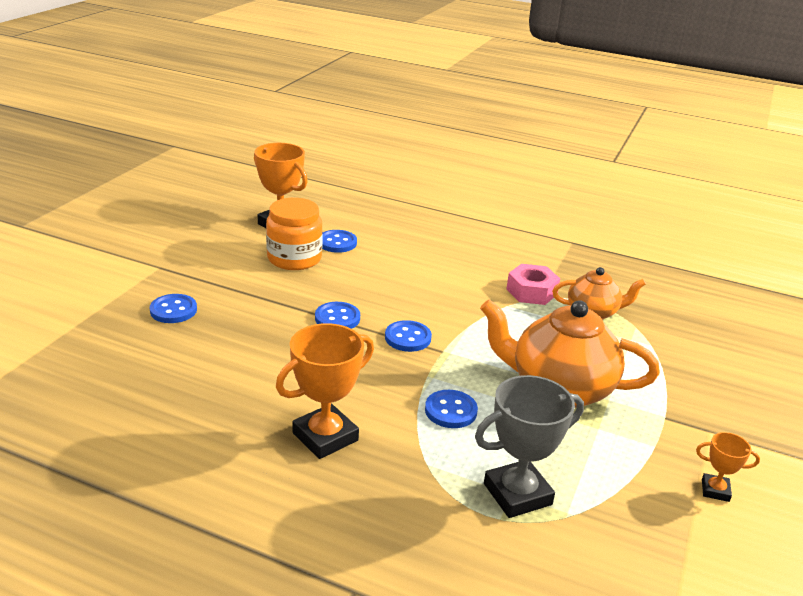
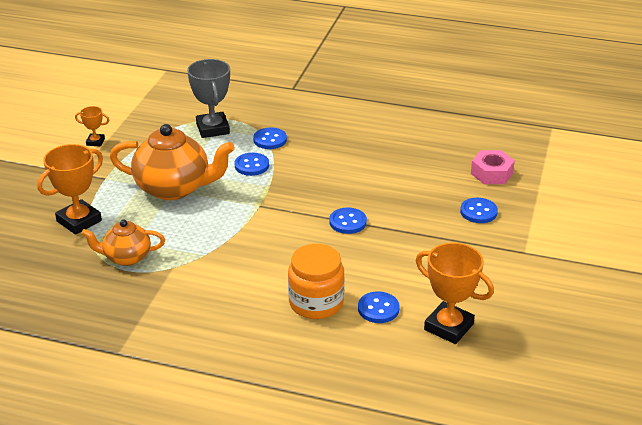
camera: 175 degrees right, 5 degrees up
orange jar [266,198,323,270] -> orange jar moved to [288,244,345,319]
orange trophy [276,323,374,459] -> orange trophy moved to [37,144,103,235]
blue button [385,320,432,352] -> blue button moved to [253,128,287,149]
grey trophy [475,375,584,518] -> grey trophy turned 75 degrees counterclockwise [187,59,230,138]
pink nut [506,264,560,305] -> pink nut moved to [471,150,515,184]

